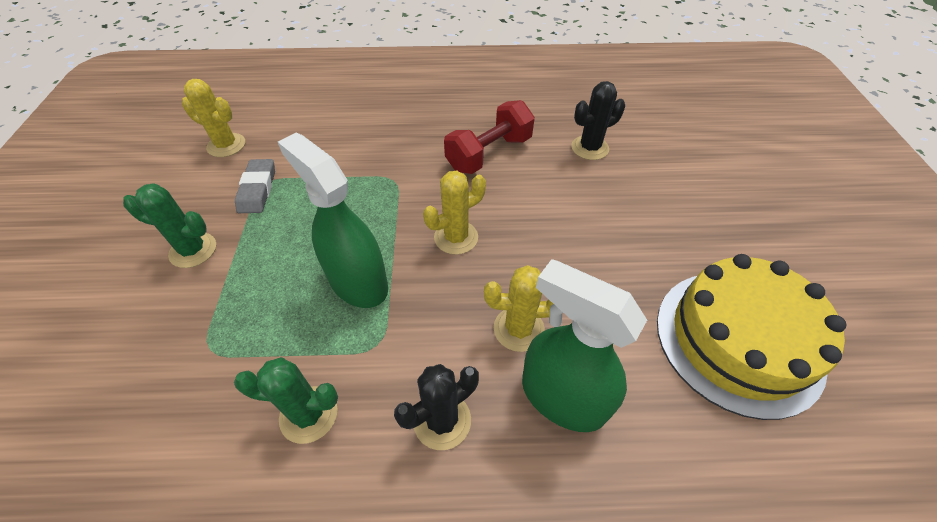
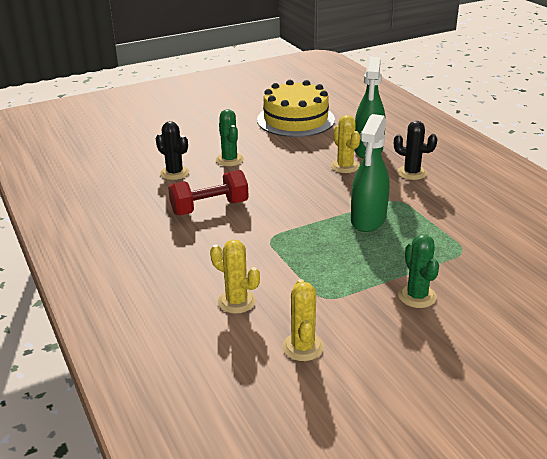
camera: 115 degrees left, 20 degrees down
green cactus [234,357,338,444] -> green cactus moved to [216,109,244,166]
grey eraser [235,159,275,213] -> none
yellow cactus [423,171,486,255] -> yellow cactus moved to [210,240,260,314]
red dumbbell [444,100,535,174] -> red dumbbell turned 45 degrees counterclockwise [168,170,249,215]

